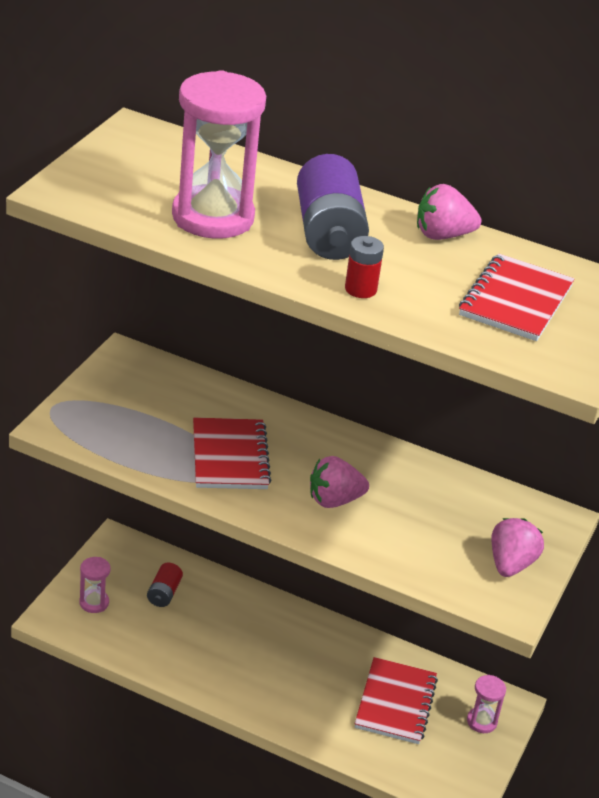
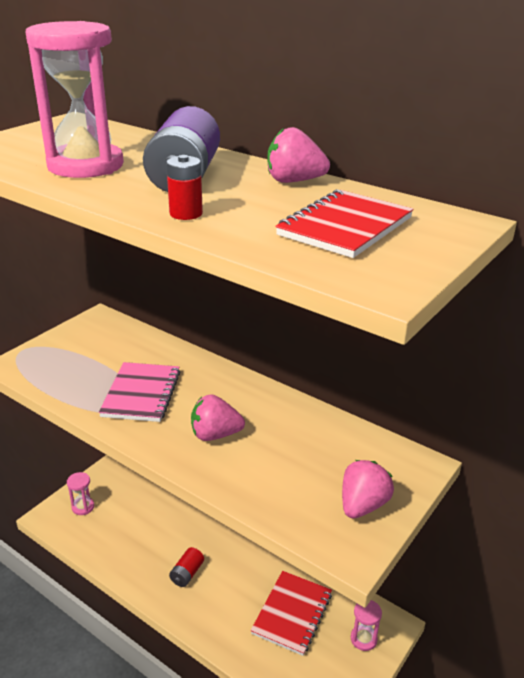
camera: 15 degrees right, 5 degrees down
red battery [147,563,183,607] -> red battery moved to [169,547,204,587]
red notebook [193,418,271,489] -> pink notebook [99,362,181,422]

